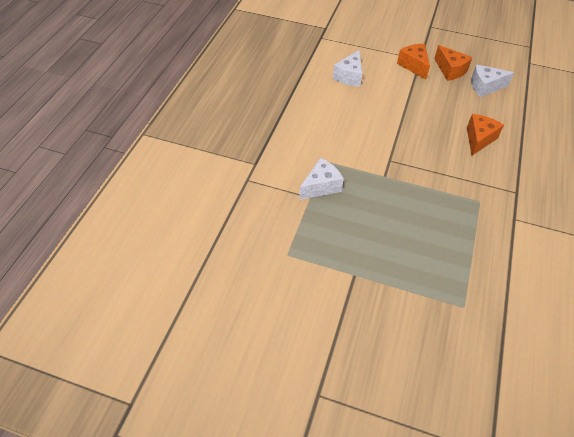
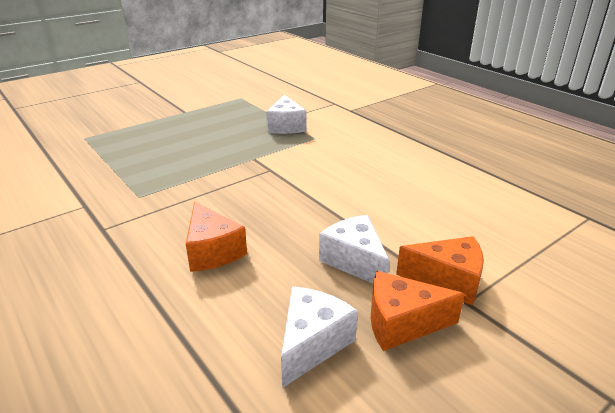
camera: 125 degrees right, 20 degrees down
white cheese [333,50,362,87] -> white cheese moved to [319,215,390,284]

